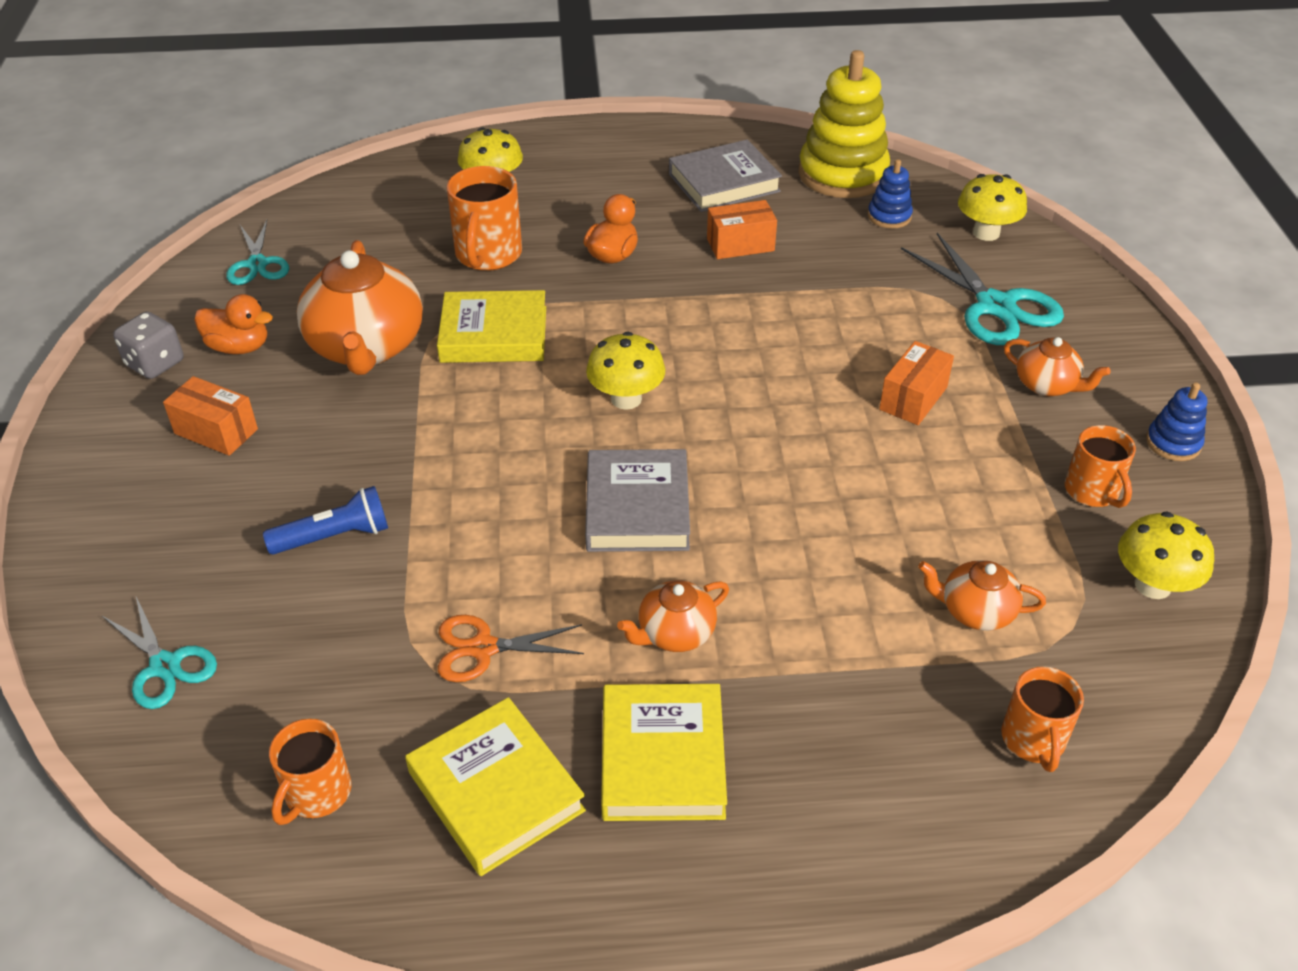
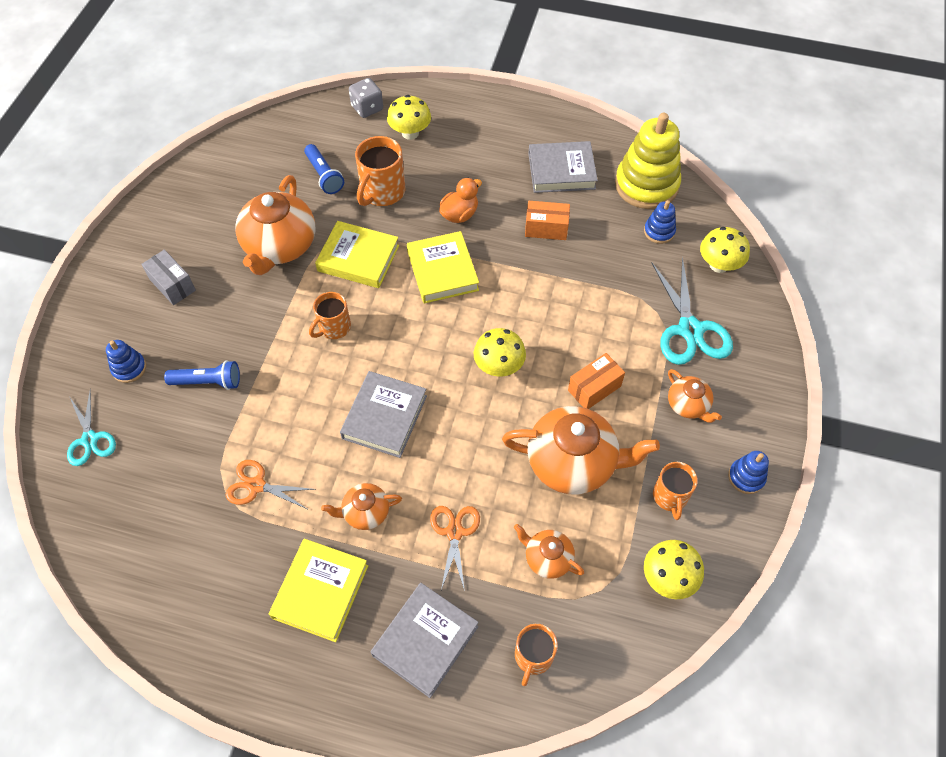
camera: 20 degrees right, 15 degrees up
grey dice [113,312,183,379] -> grey dice moved to [349,78,383,118]
orange box [163,376,258,456] -> grey box [141,250,196,305]
orange duck [194,294,273,354] -> none
turquoise scissors [226,220,289,285] -> none
orange mug [269,718,351,825] -> orange mug moved to [309,292,351,339]
yellow book [405,697,586,876] -> yellow book moved to [407,231,479,304]
yellow mushroom [586,332,665,410] -> yellow mushroom moved to [474,328,526,377]
none -> blue stacking toy [106,340,146,383]
none -> blue flashlight [304,144,344,194]
none -> grey book [371,583,479,698]
none -> orange scissors [430,506,480,591]
none -> orange teapot [502,406,660,495]

